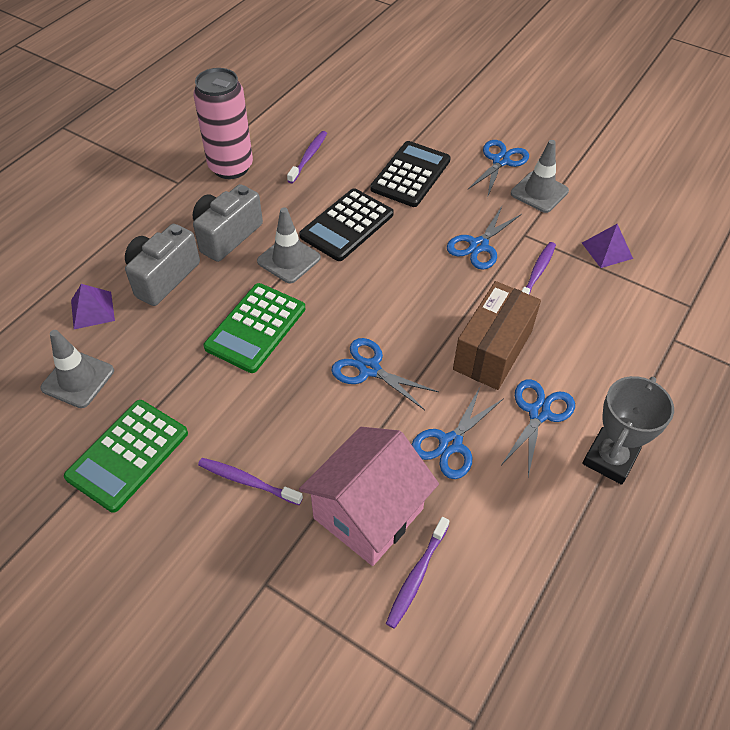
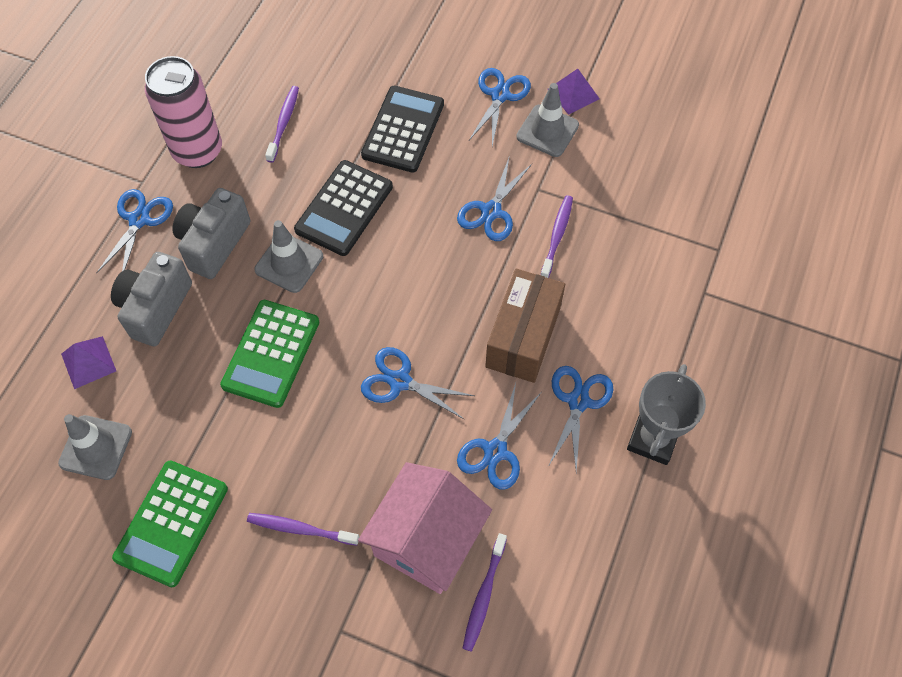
camera: 10 degrees left, 10 degrees up
purple pyramid [582,224,633,268] -> purple pyramid moved to [548,69,600,115]
none -> blue scissors [97,189,173,273]

